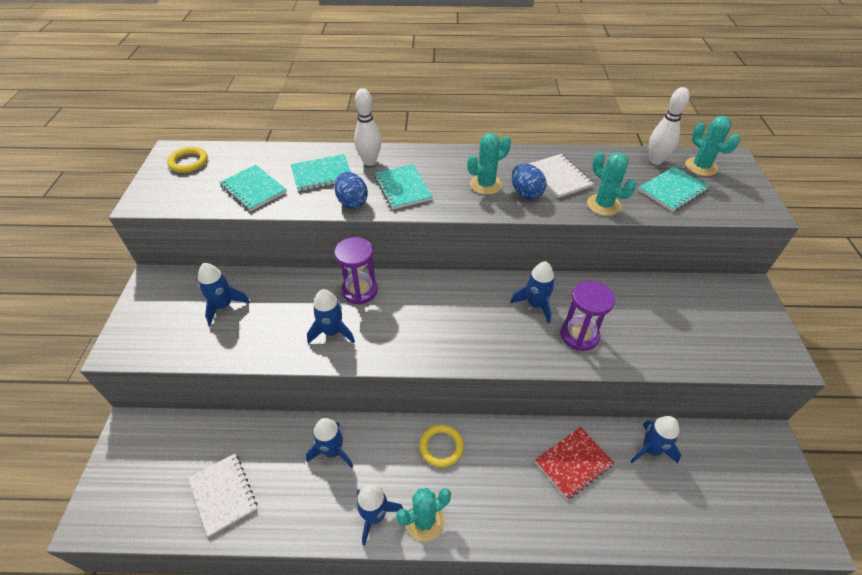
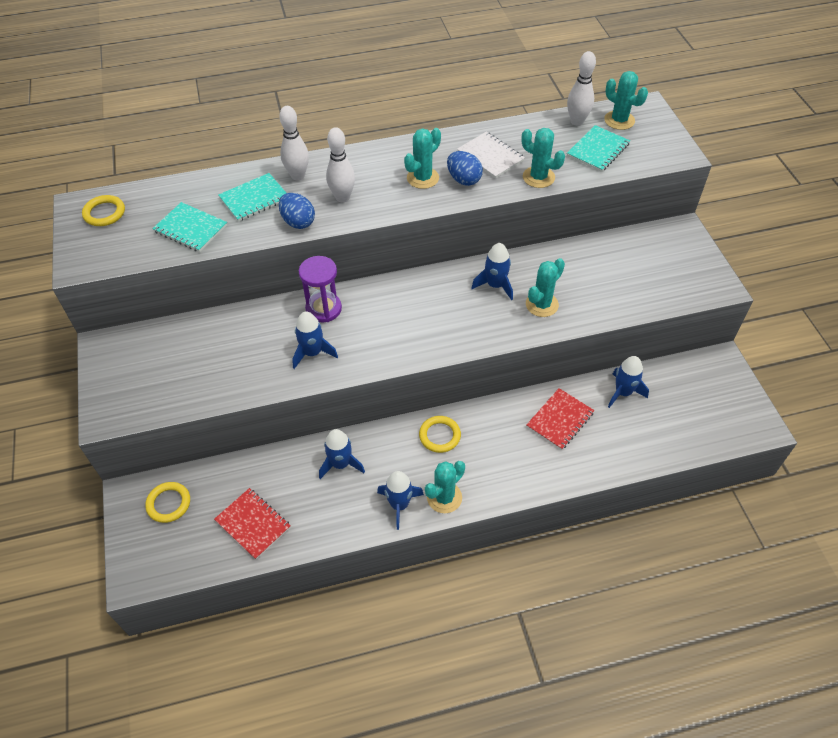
camera: 15 degrees left, 5 degrees up
white notebook [188,454,257,537] -> red notebook [214,488,291,559]
blue rocket [198,263,250,325] -> none
turquoise notebook [374,164,433,210] -> white bowling pin [326,127,355,203]
purple hourglass [561,281,615,351] -> turquoise cactus [526,258,565,317]
none -> yellow ring [145,482,190,523]

